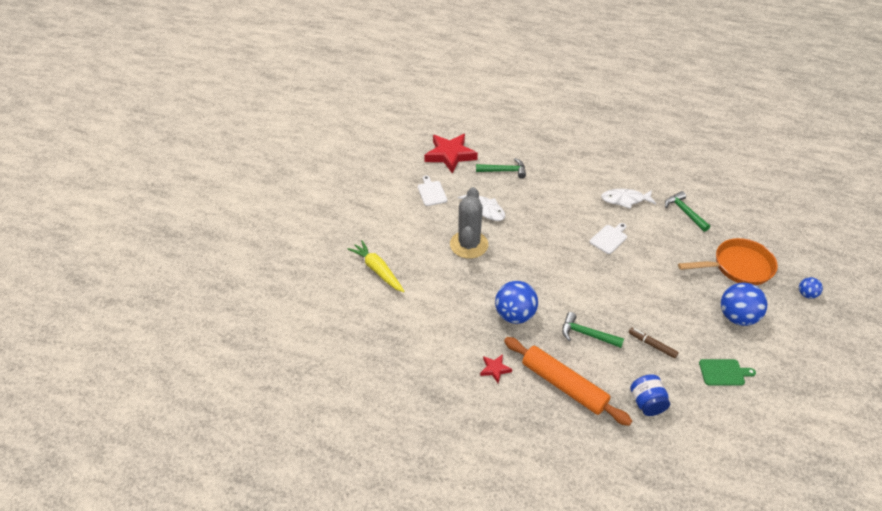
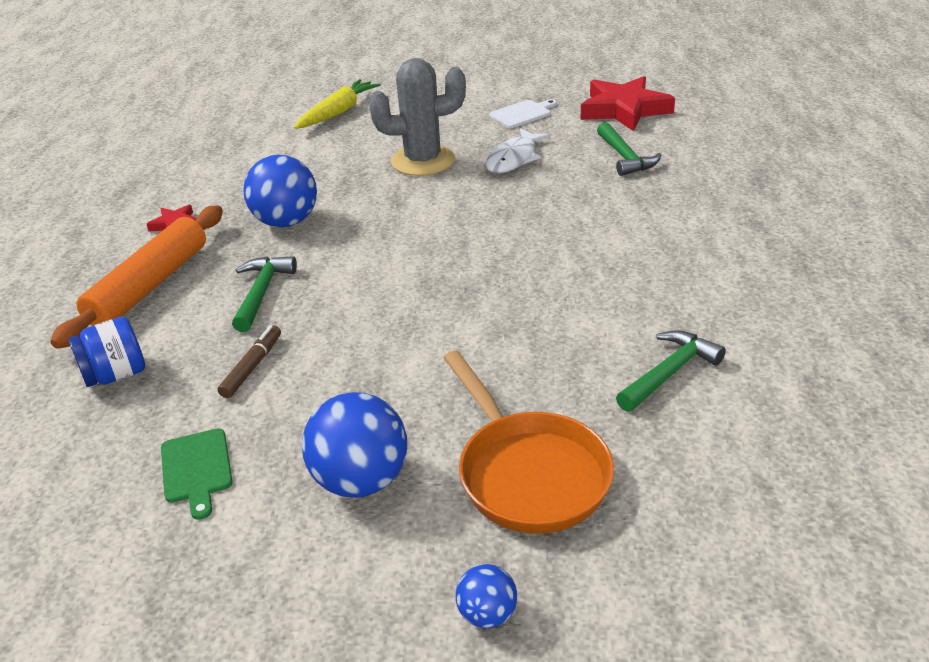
camera: 75 degrees right, 10 degrees down
white cutting board [590,223,627,254] -> none
white fish [601,189,656,209] -> none

